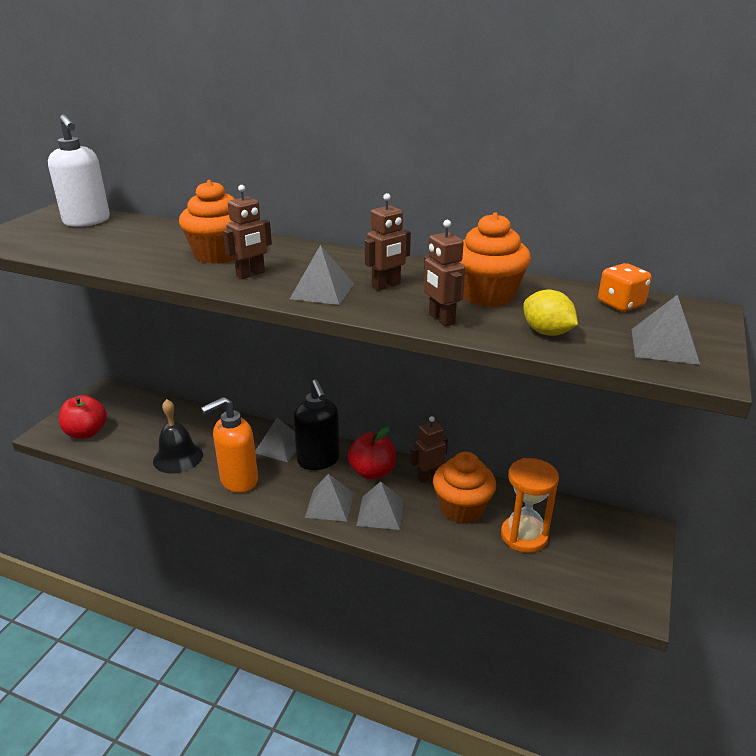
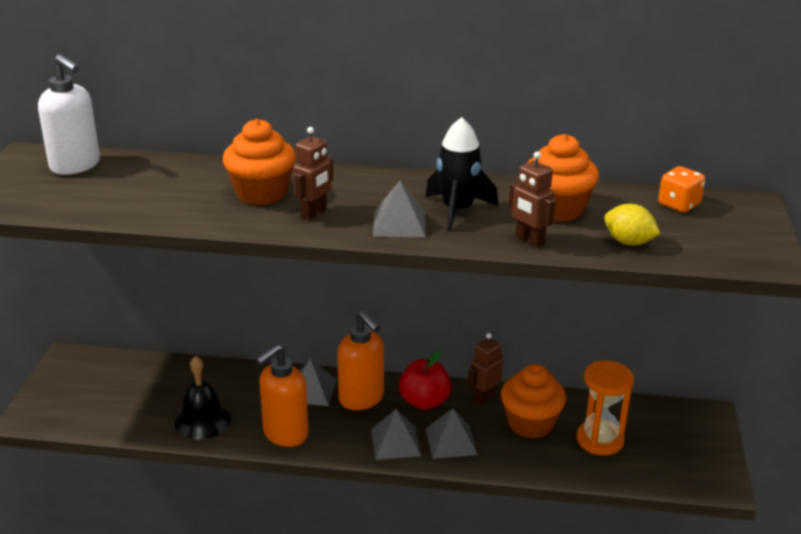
camera: 15 degrees left, 0 degrees up
red apple [59,395,107,439] -> none
black soap dispenser [294,380,340,470] -> orange soap dispenser [337,311,384,410]
brown robot [365,193,411,291] -> black rocket [425,117,498,232]
grey pyramid [631,295,700,365] -> none

